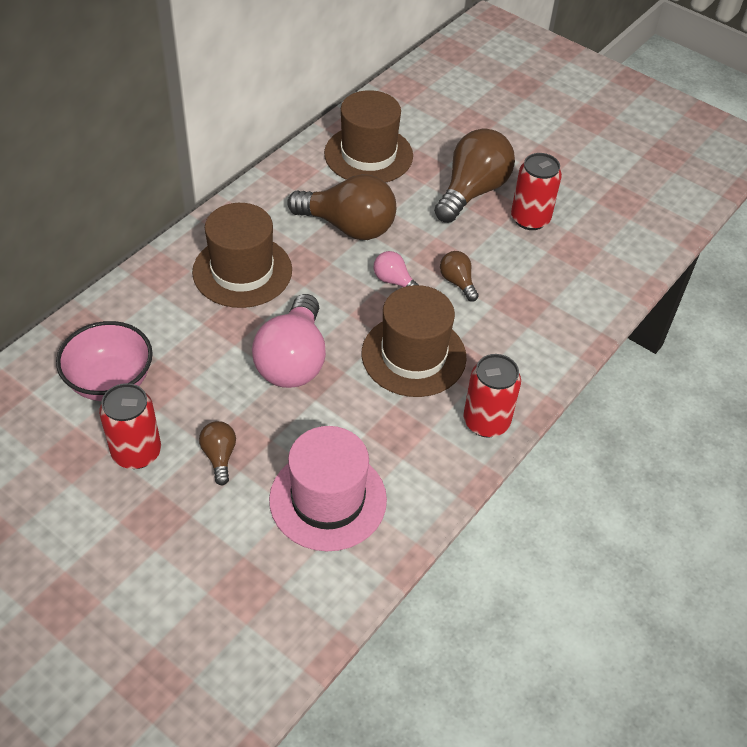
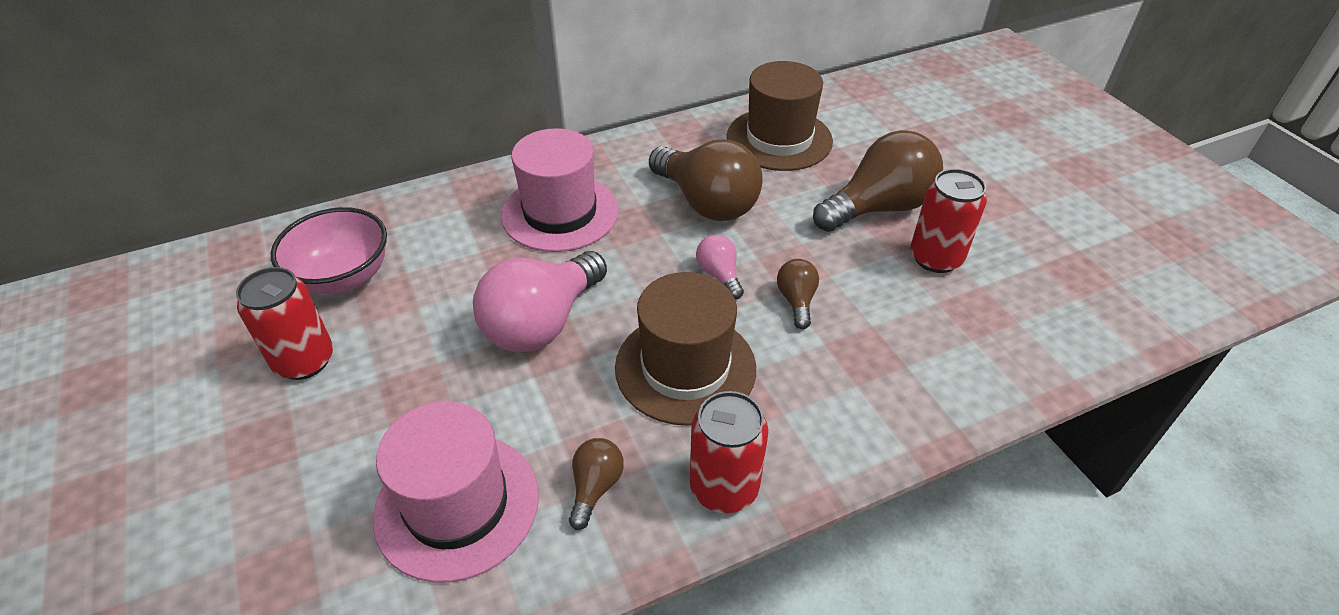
camera: 30 degrees right, 5 degrees down
brown hat [192,203,292,308] -> pink hat [501,128,619,252]
brown light bulb [199,421,236,486] -> brown light bulb moved to [569,438,624,530]

